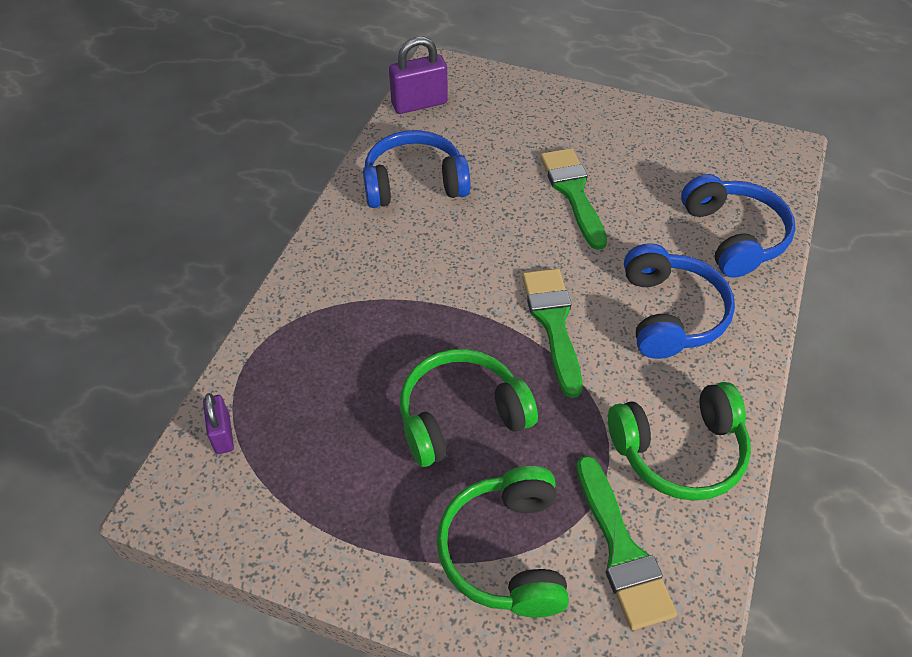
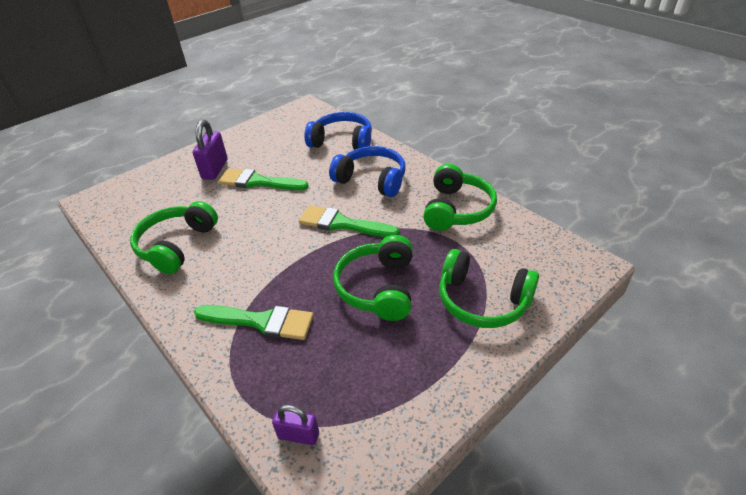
camera: 60 degrees left, 10 degrees down
blue headphones [363,130,471,208] -> green headphones [130,201,218,274]
purple padlock [389,37,448,114] -> purple padlock moved to [193,120,228,180]
green brush [576,456,677,630] -> green brush moved to [194,305,314,340]

